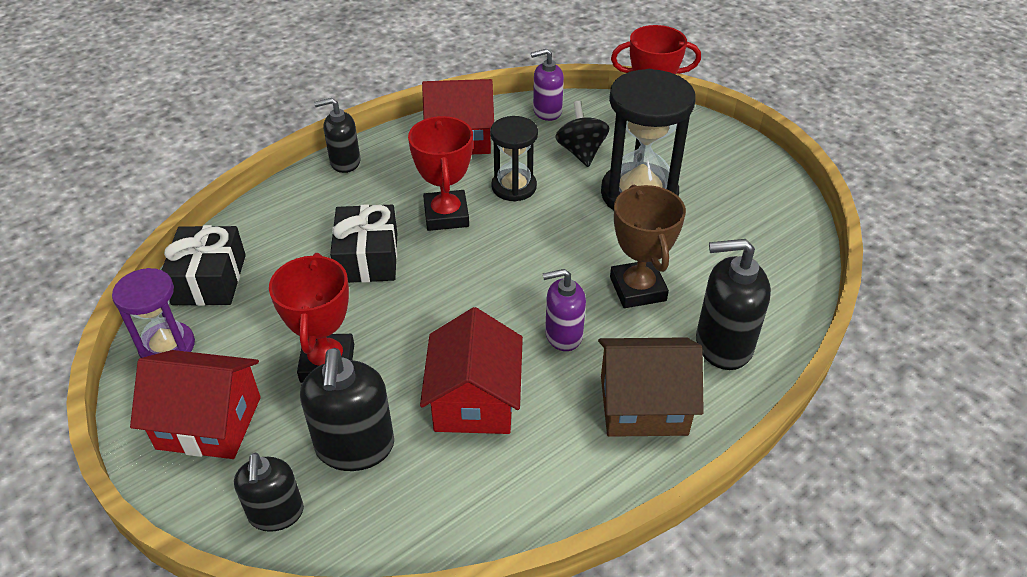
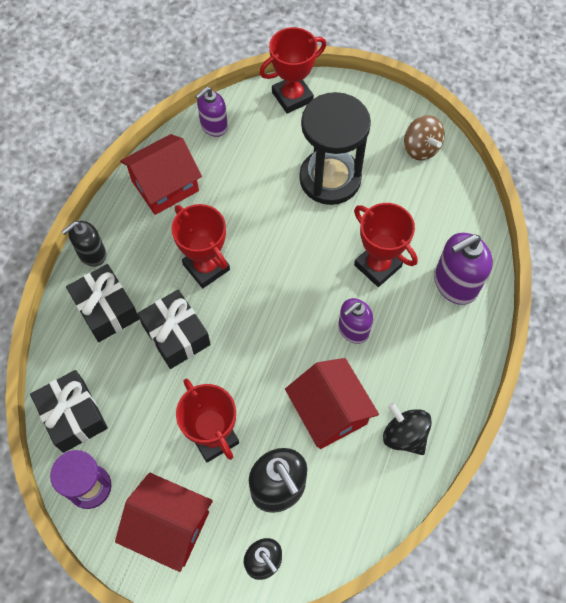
camera: 30 degrees left, 20 degrees up
red house [130,350,261,459] -> red house turned 45 degrees clockwise [115,473,213,572]
black hourglass [490,116,538,202] -> none
black spinning top [555,101,609,167] -> black spinning top moved to [383,402,432,455]
brown house [598,337,704,437] -> none
brown trophy [610,184,686,308] -> red trophy [354,203,418,287]
black soap dispenser [696,239,771,370] -> purple soap dispenser [434,233,493,305]
none -> black gift [66,264,139,342]
none -> brown spinning top [404,115,445,161]

